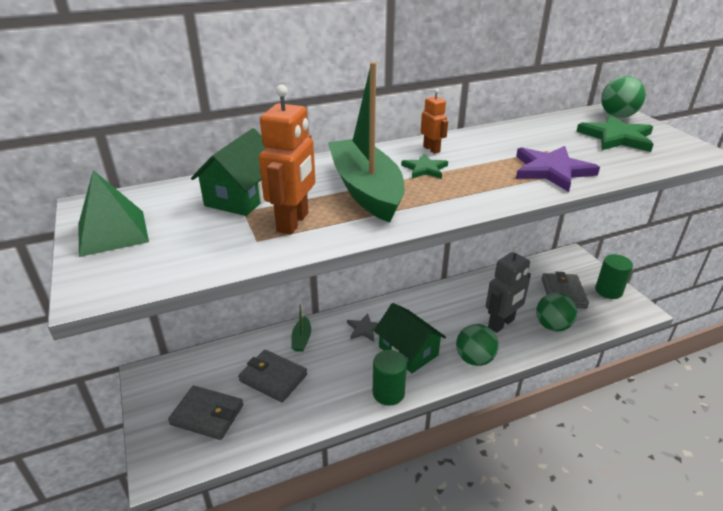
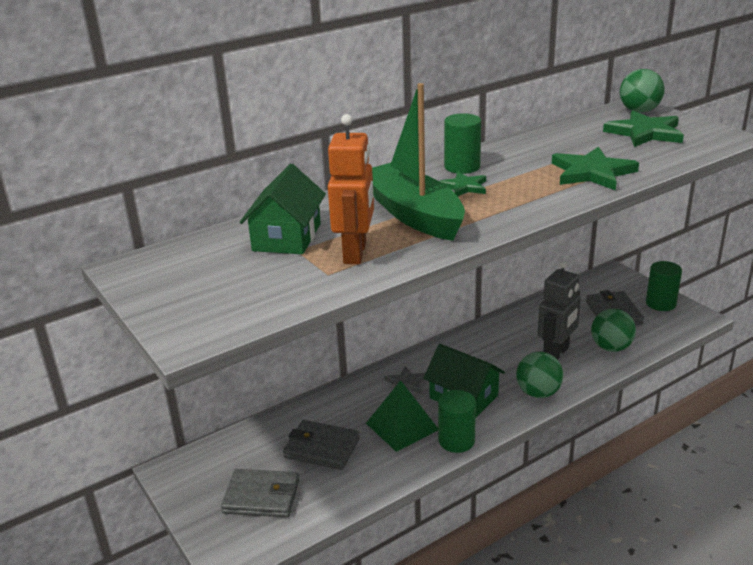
camera: 10 degrees left, 5 degrees down
green pyramid [78,170,149,257] -> green pyramid moved to [366,380,438,452]
green boat [291,304,311,352] -> none
orange robot [421,88,448,154] -> green cylinder [444,113,481,174]
purple star [516,146,600,192] -> green star [552,147,639,191]

